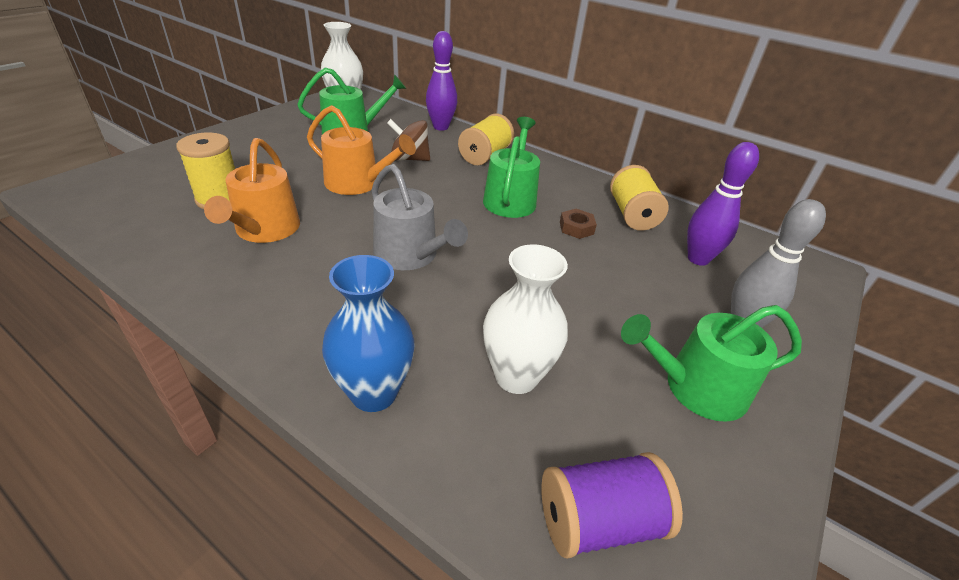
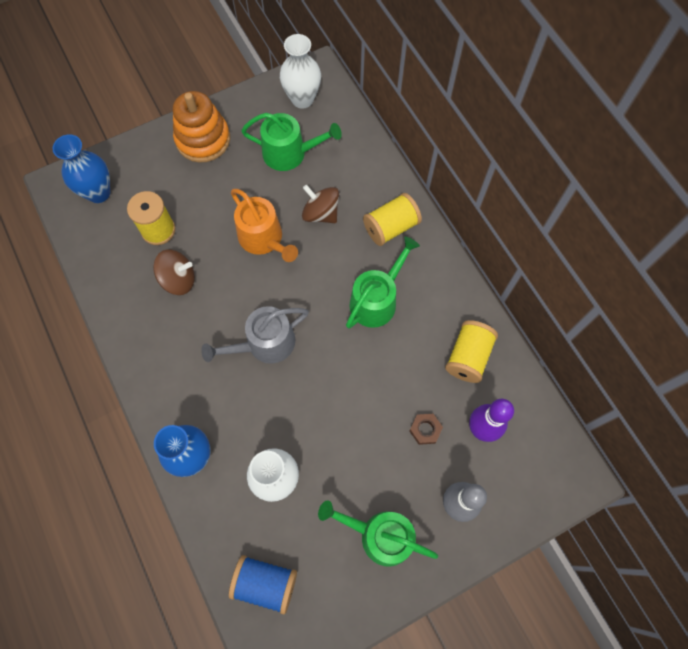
camera: 30 degrees right, 30 degrees up
orange watering can [204,138,300,243] -> brown spinning top [153,249,195,295]
grey watering can [371,164,468,270] -> grey watering can turned 75 degrees clockwise [201,306,309,364]
purple bowling pin [426,31,457,131] -> none
purple spool [541,452,683,559] -> blue spool [229,555,297,615]
brown nut [560,209,597,239] -> brown nut moved to [409,414,443,445]
none -> blue vase [52,134,110,203]
none -> orange stacking toy [173,91,230,163]

